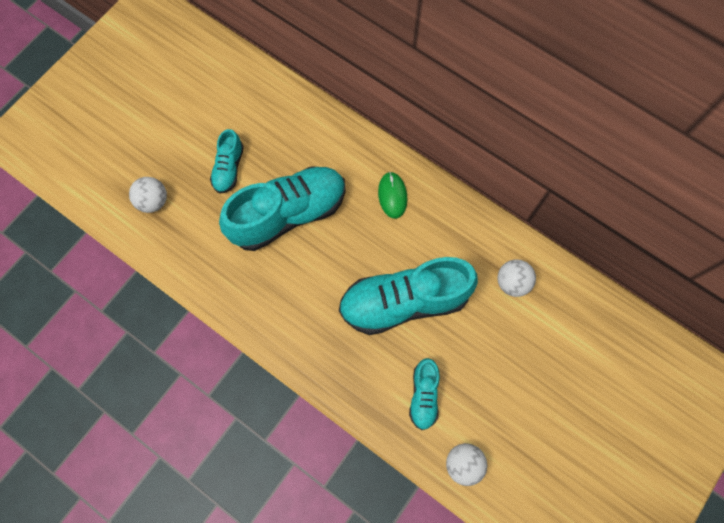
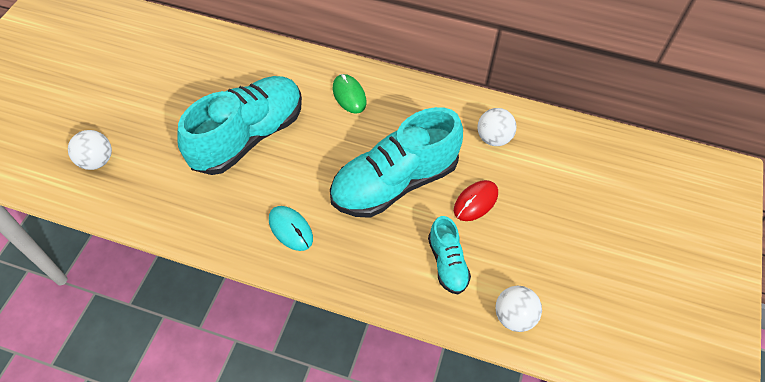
camera: 20 degrees left, 15 degrees down
turquoise shoe [210,129,244,194] -> none
none -> turquoise mouse [269,206,313,251]
none -> red mouse [454,180,498,221]

